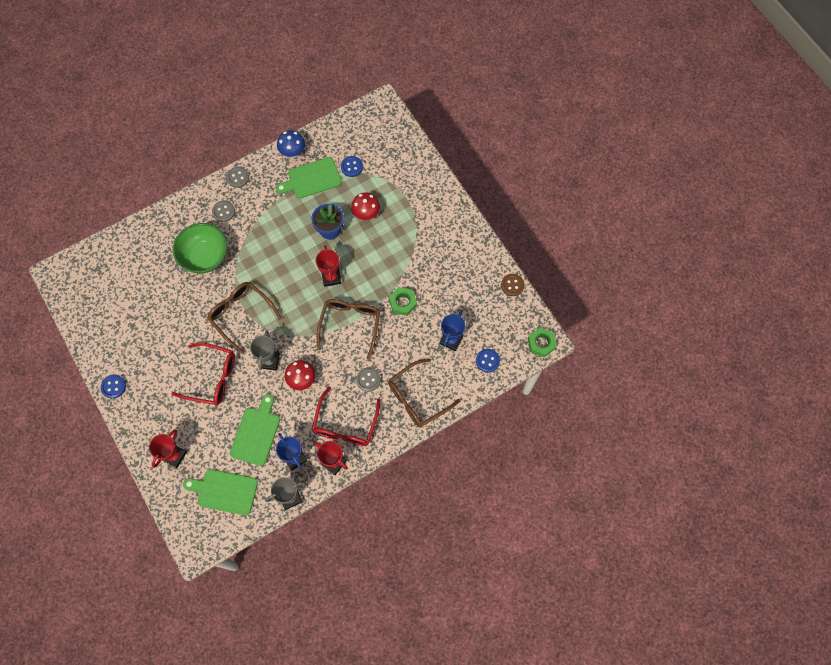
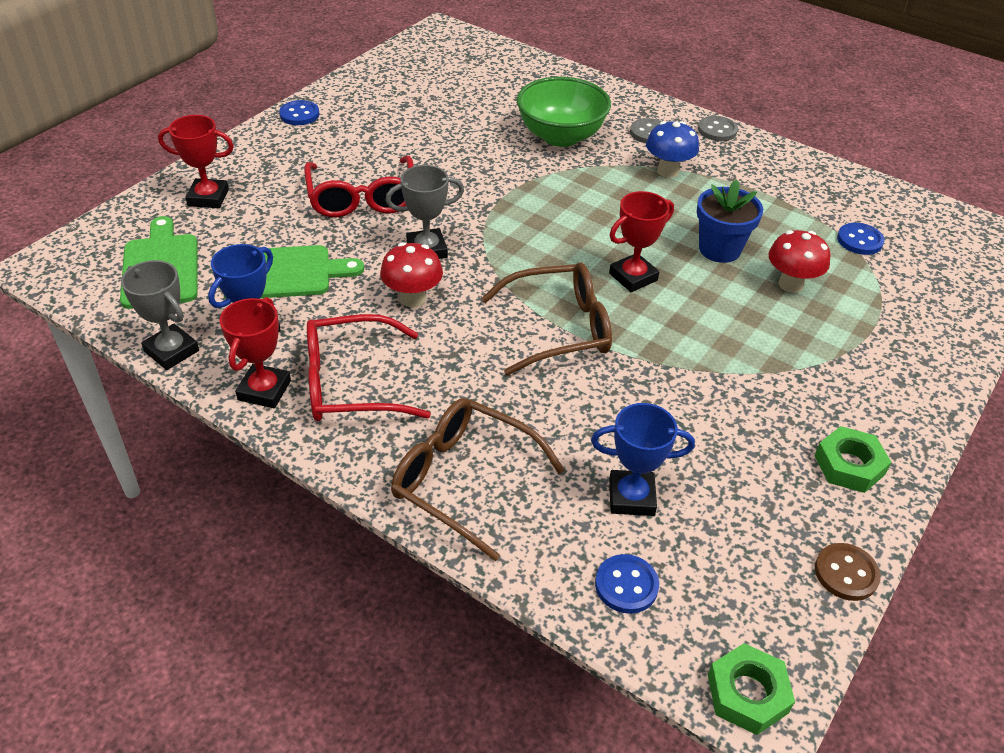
camera: 65 degrees right, 25 degrees down
brown glasses [207,282,282,354] -> none
green cutting board [276,157,342,198] -> none
blue mushroom [277,130,305,158] -> blue mushroom moved to [646,121,699,178]
grey button [356,368,380,392] -> none
green nut [389,287,417,316] -> green nut moved to [814,426,891,493]

